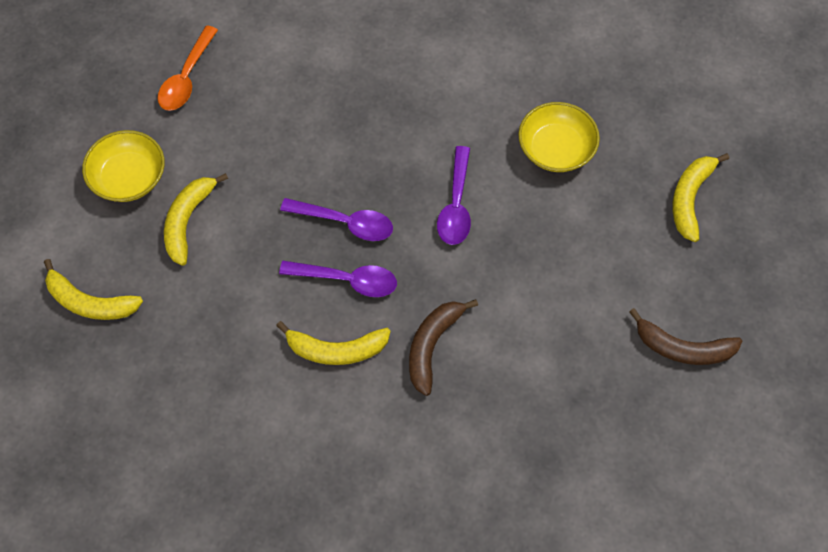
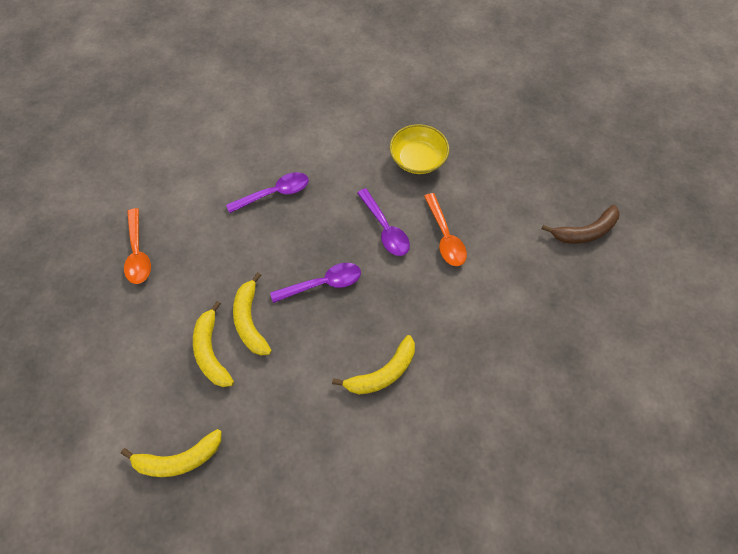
camera: 35 degrees left, 0 degrees up
yellow bowl [82,130,165,202] -> none
purple spoon [279,261,397,297] -> purple spoon moved to [226,172,309,213]
brown banana [409,299,478,396] -> none
yellow banana [673,153,729,242] -> yellow banana moved to [233,272,272,356]
none -> orange spoon [424,193,467,266]

